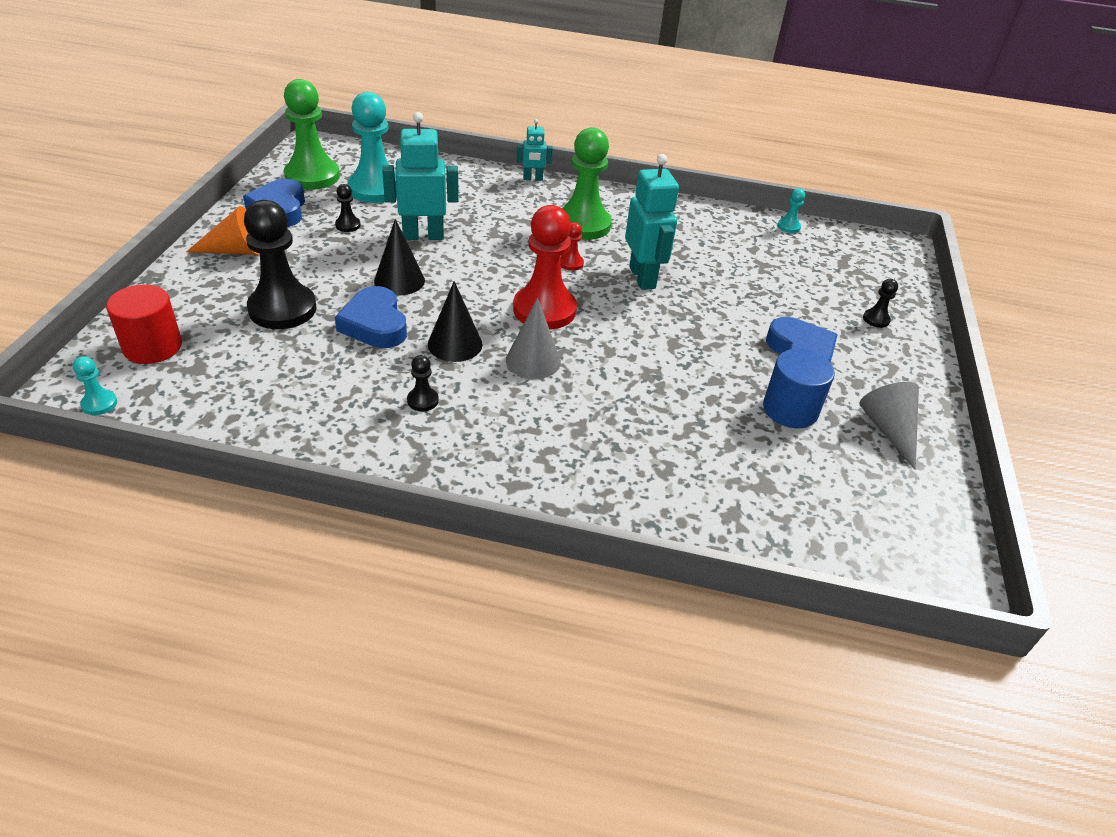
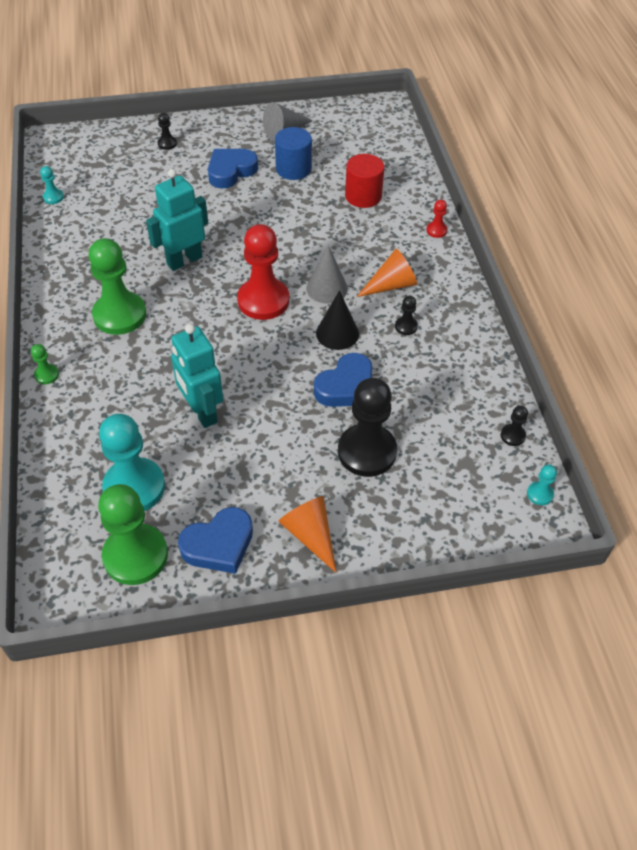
camera: 110 degrees left, 10 degrees up
red cylinder [106,284,182,364] -> red cylinder moved to [345,154,384,208]
black pawn [335,184,361,232] -> black pawn moved to [501,406,528,446]
black cone [374,219,425,296] -> none
turquoise robot [517,119,553,181] -> green pawn [31,344,59,384]
red pawn [560,222,584,271] -> red pawn moved to [426,199,447,238]
none -> orange cone [357,249,417,297]

